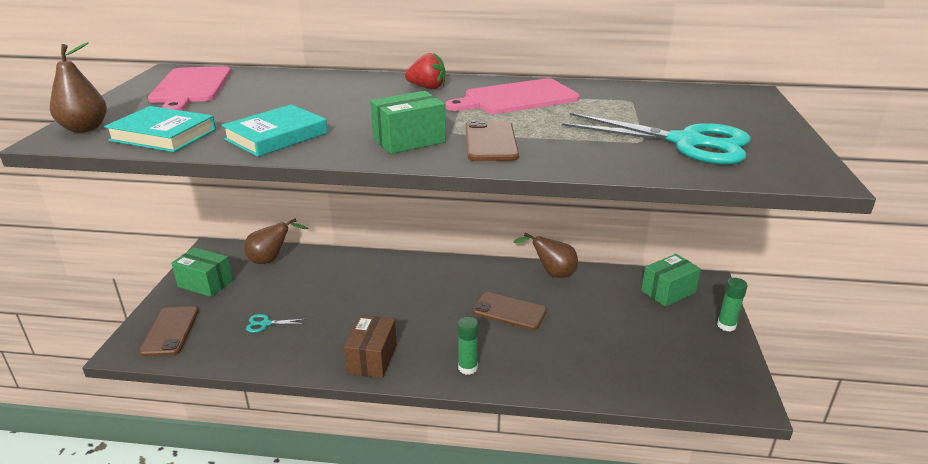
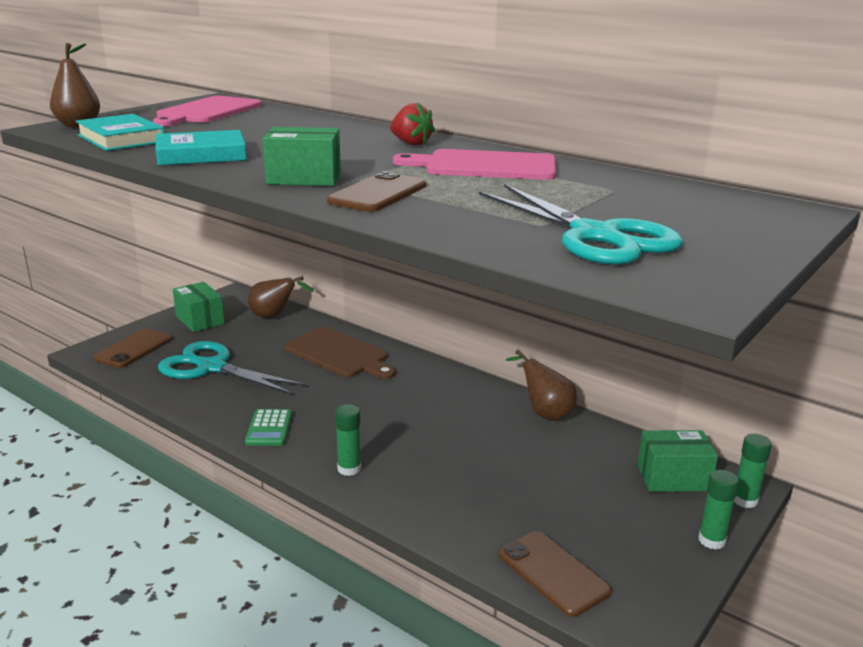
camera: 30 degrees right, 5 degrees down
turquoise scissors [246,314,305,333] -> turquoise scissors [158,341,306,394], size x2.48
brown box [344,315,397,378] -> green calculator [245,409,292,446]
brown phone [472,292,547,330] -> brown phone moved to [499,531,611,617]
none -> brown cutting board [284,327,395,379]
none -> green glue stick [734,434,772,508]

